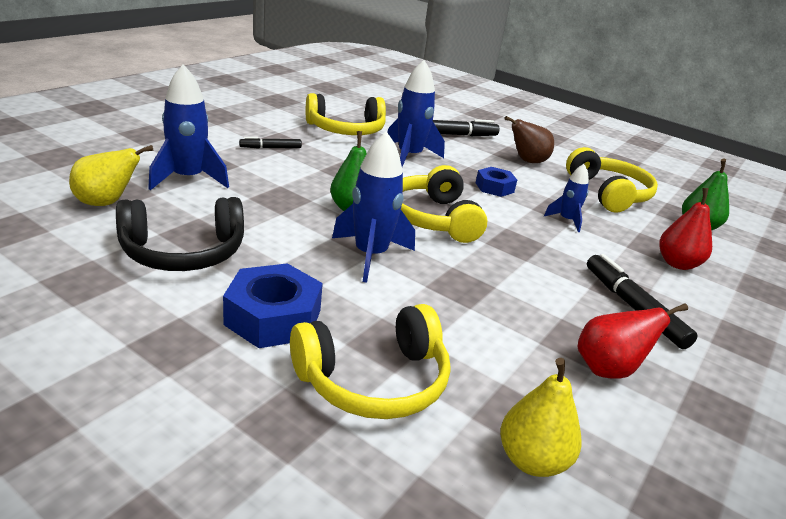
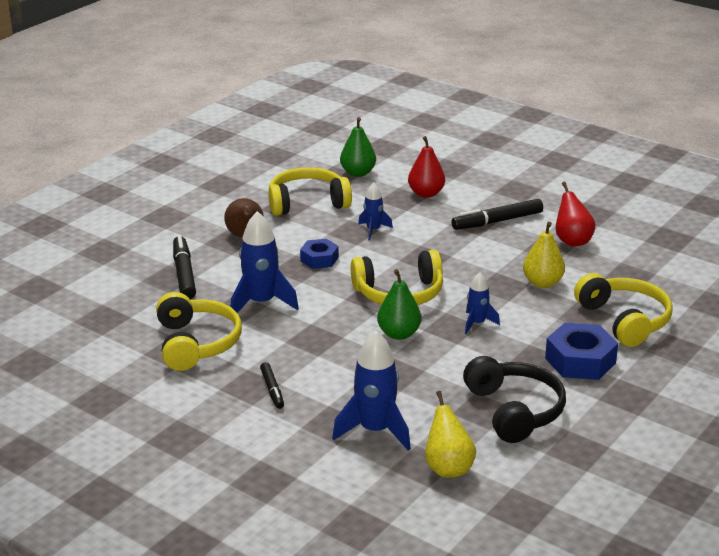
camera: 85 degrees left, 0 degrees up
blue rocket [332,131,415,283] -> blue rocket [465,272,500,334], size x0.56
yellow pear [500,358,582,477] -> yellow pear moved to [523,222,565,288]

